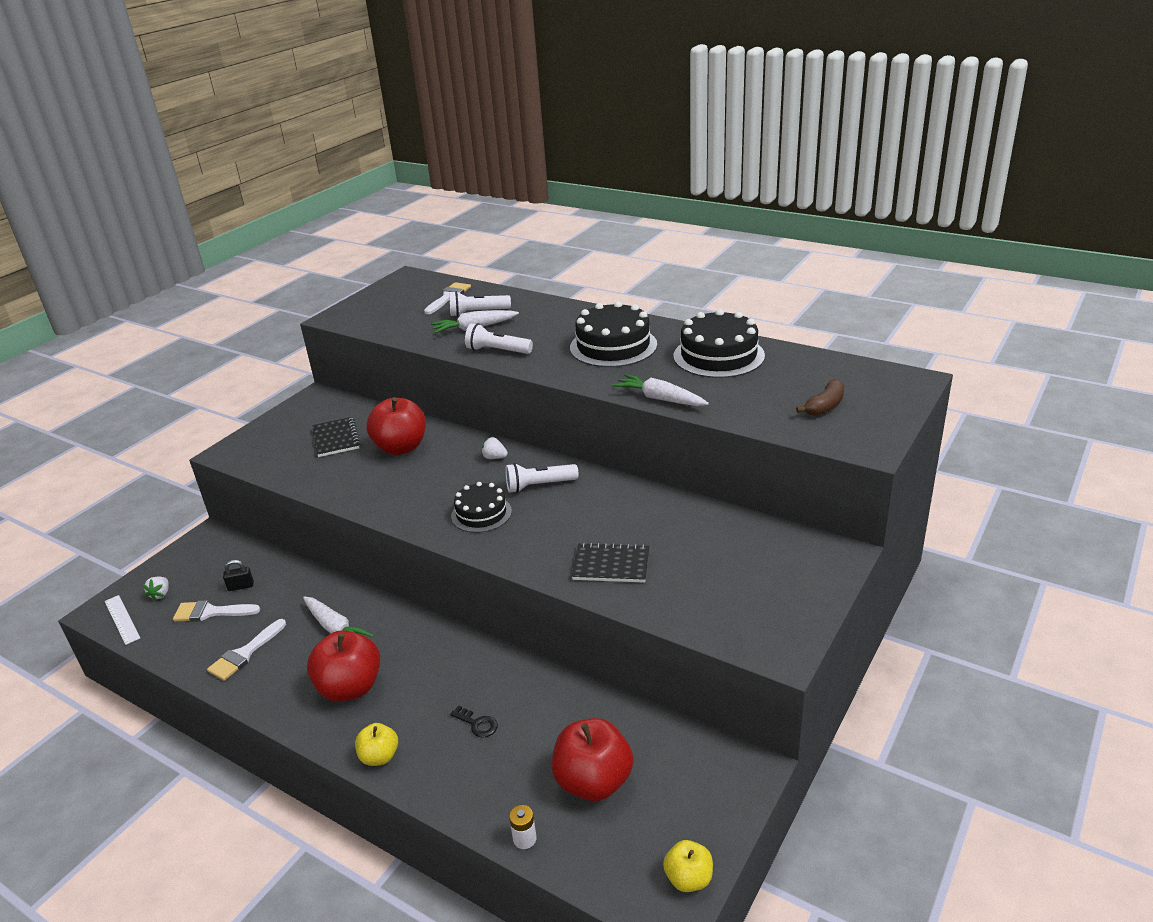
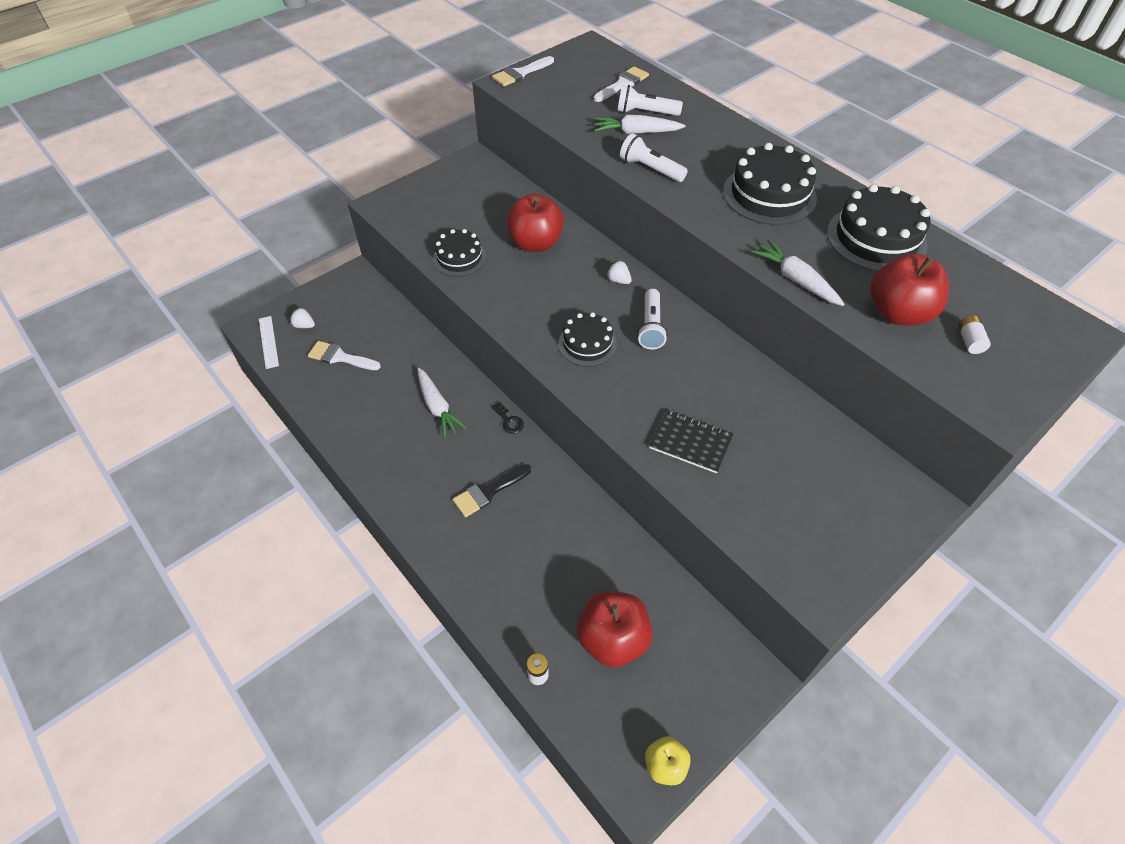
camera: 15 degrees right, 20 degrees up
white strawberry [142,577,169,601] -> white strawberry turned 90 degrees clockwise [290,307,315,328]
white brush [207,619,286,681] -> white brush moved to [492,56,554,86]
black padlock [223,560,254,591] -> none
red apple [307,630,380,702] -> red apple moved to [870,254,949,326]
black notebook [312,417,360,457] -> none
yellow apple [355,723,398,766] -> none
black key [450,705,498,738] -> black key moved to [491,402,524,434]
white flashlight [506,463,579,493] -> white flashlight turned 90 degrees counterclockwise [637,289,668,349]
brown banana [796,379,844,416] -> white battery [958,315,991,354]
none -> black cake [433,229,486,277]
none -> black brush [453,464,531,517]

